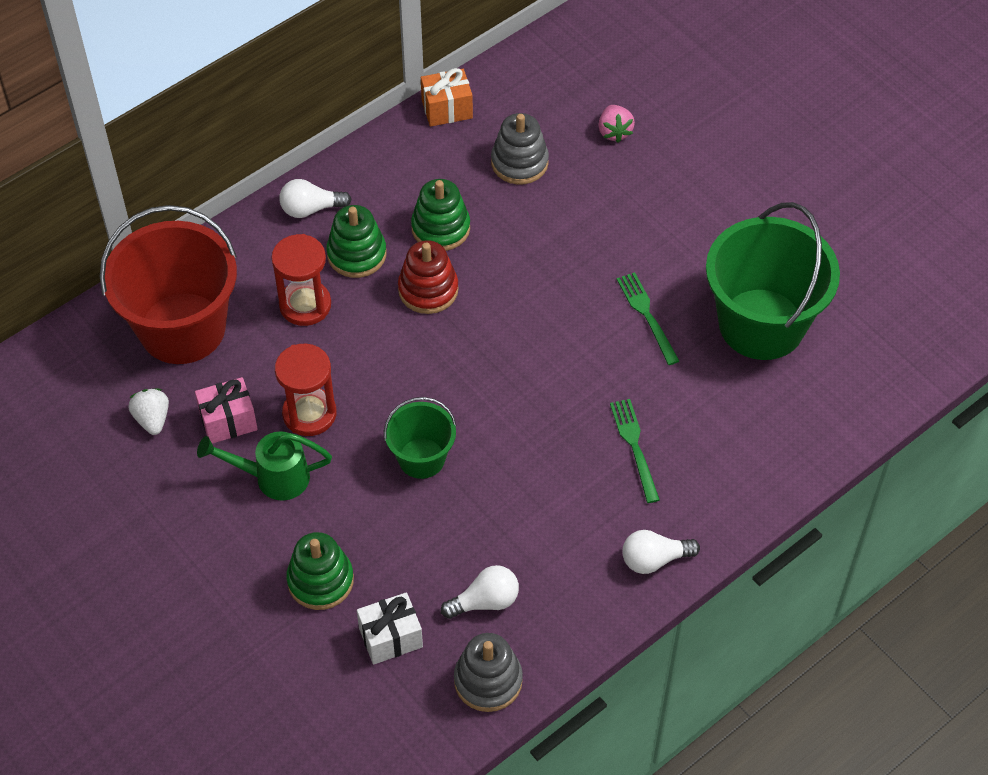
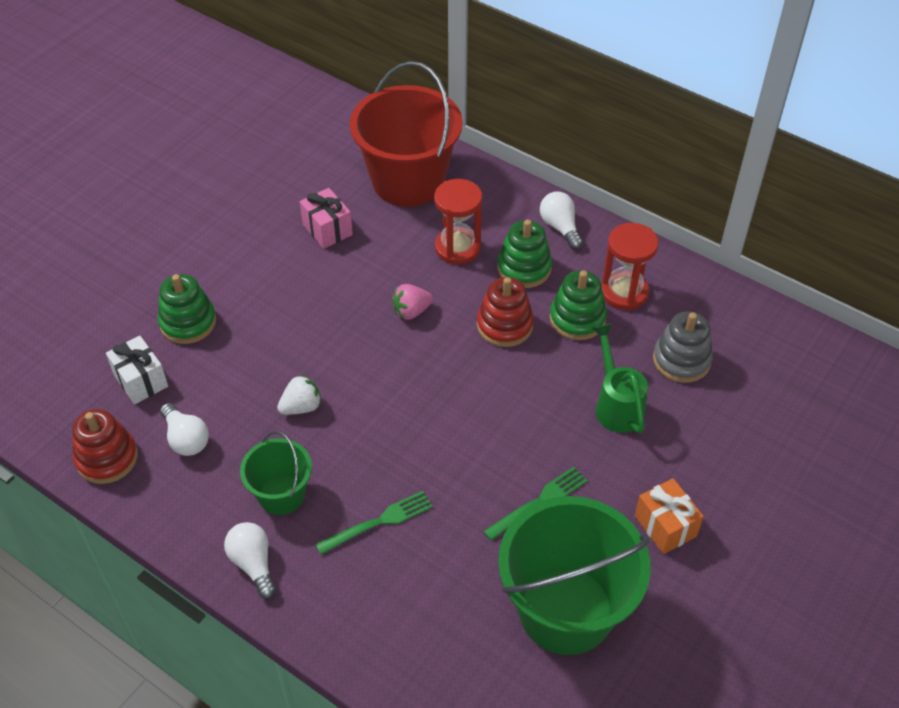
camera: 75 degrees right, 5 degrees down
white strawberry [128,389,169,435] -> white strawberry moved to [277,375,322,415]
green watering can [197,431,332,501] -> green watering can moved to [592,324,648,433]
red hourglass [275,344,336,436] -> red hourglass moved to [601,223,659,310]
green bucket [384,397,456,479] -> green bucket moved to [240,431,312,515]
orange gift [421,68,473,127] -> orange gift moved to [635,478,704,554]
grey stacking toy [454,633,523,712] -> red stacking toy [72,409,138,484]
pink strawberry [598,105,635,143] -> pink strawberry moved to [392,284,433,320]

